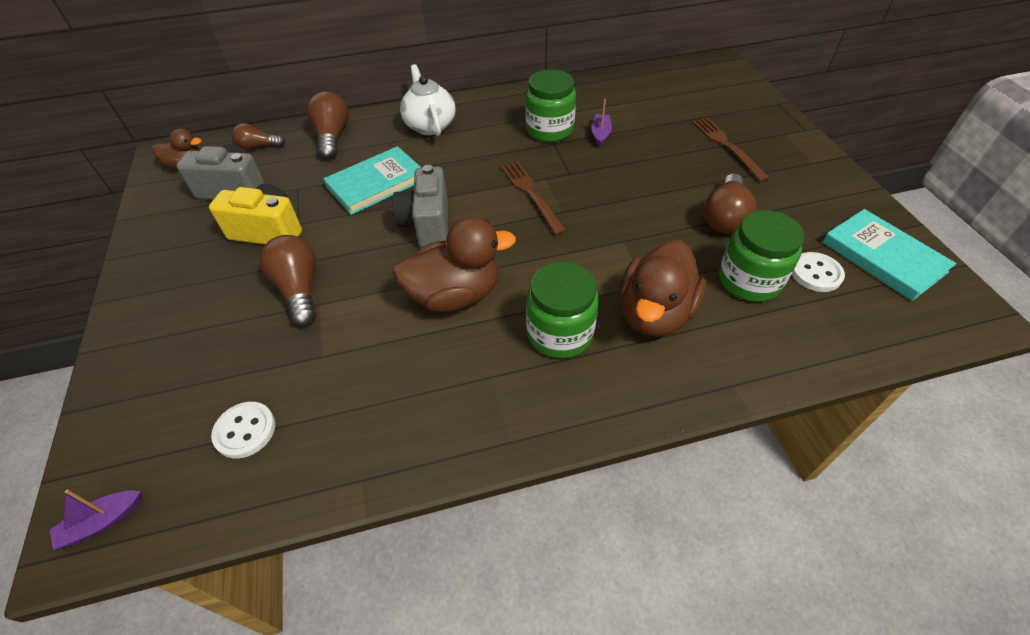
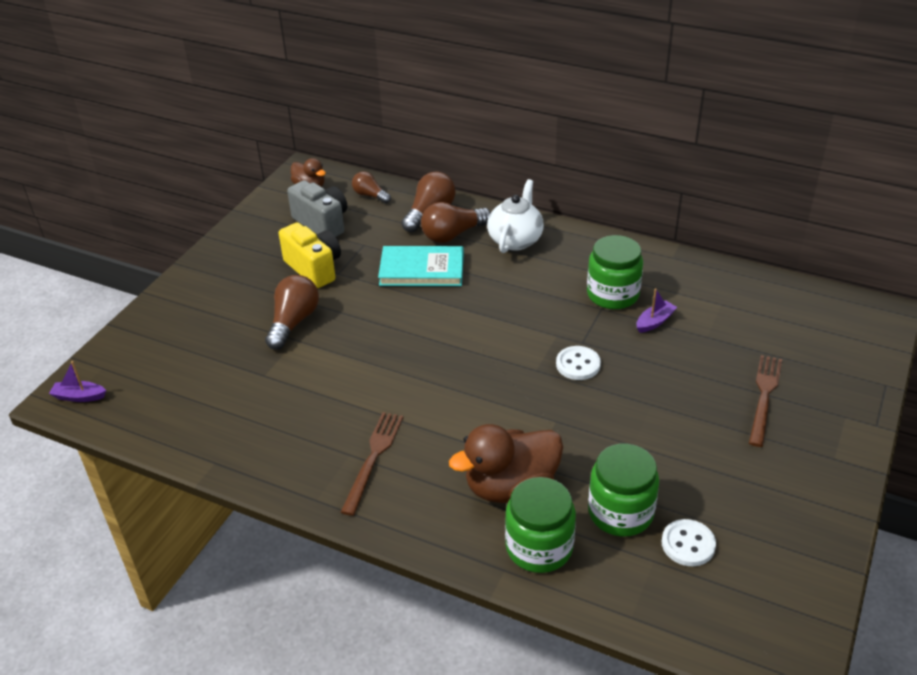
camera: 40 degrees right, 10 degrees down
white button [211,402,275,458] -> white button moved to [556,346,601,380]
grey camera [392,165,448,247] -> none
brown duck [393,217,516,312] -> none
brown fork [501,161,567,235] -> brown fork moved to [341,412,403,516]
green jar [526,262,599,358] -> green jar moved to [505,477,576,573]
brown light bulb [704,174,756,234] -> brown light bulb moved to [421,202,491,243]
turquoise book [823,209,956,301] -> none

